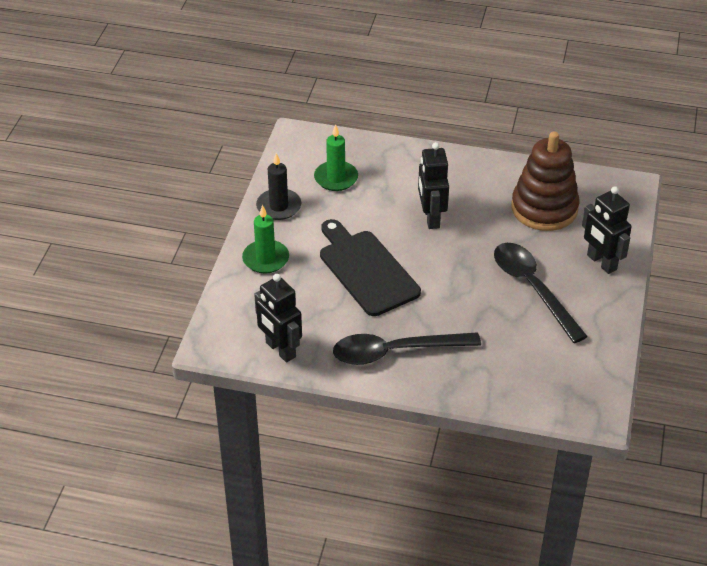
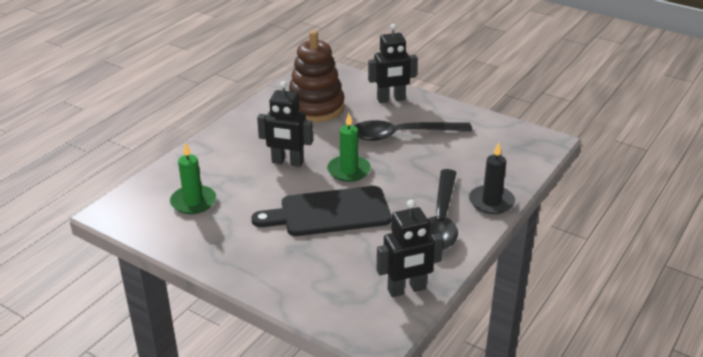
camera: 70 degrees left, 10 degrees down
green candle [242,205,289,273] -> green candle moved to [327,113,371,182]
black candle [256,153,301,220] -> black candle moved to [469,142,515,214]

